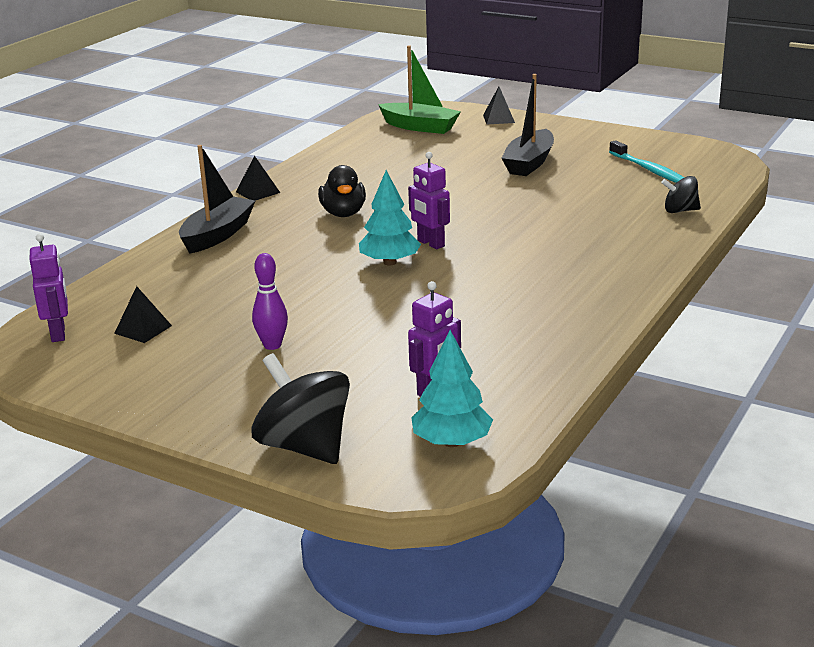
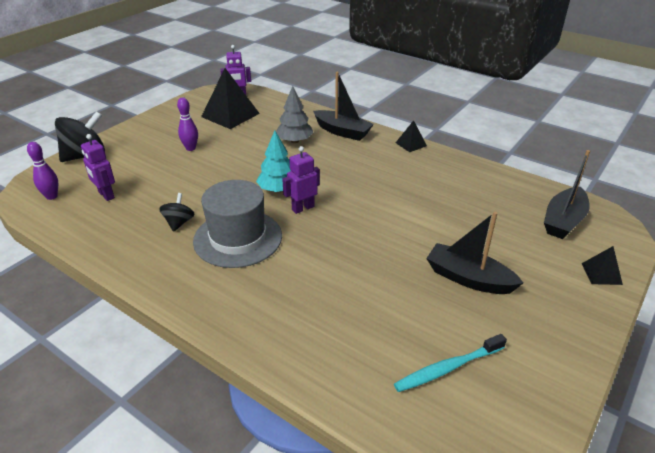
camera: 95 degrees right, 10 degrees up
black pyramid [114,286,172,343] -> black pyramid [201,68,260,129], size x2.00
black duck [318,165,366,217] -> none
green boat [378,46,461,134] -> black boat [544,150,590,239]
turquoise tree [411,330,493,447] -> purple bowling pin [27,142,58,200]
black spinning top [661,176,701,213] -> black spinning top moved to [159,193,195,232]
none -> grey hat [193,180,282,268]
none -> grey tree [276,86,313,143]

